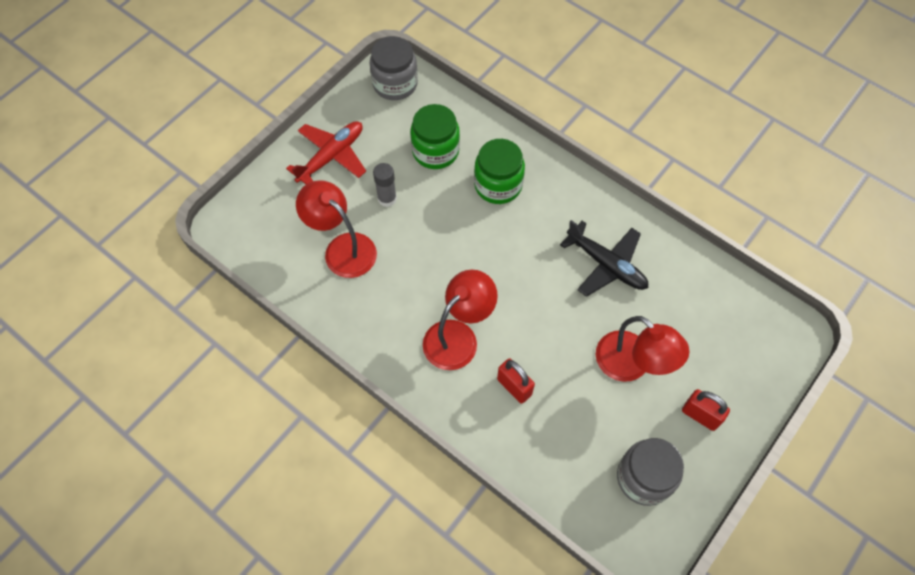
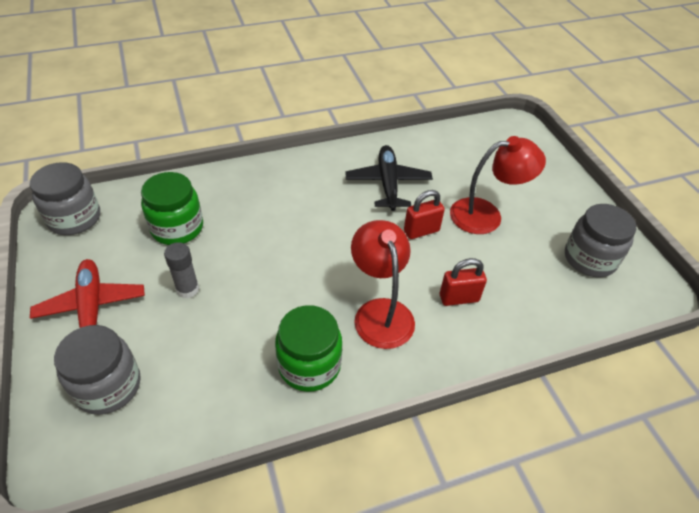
camera: 60 degrees left, 15 degrees down
red lamp [296,180,377,278] -> none
green jar [474,139,525,204] -> green jar moved to [275,305,342,392]
black plane [560,220,648,297] -> black plane turned 75 degrees counterclockwise [345,145,433,211]
red padlock [682,389,730,431] -> red padlock moved to [404,190,445,239]
none -> grey jar [54,325,141,415]

